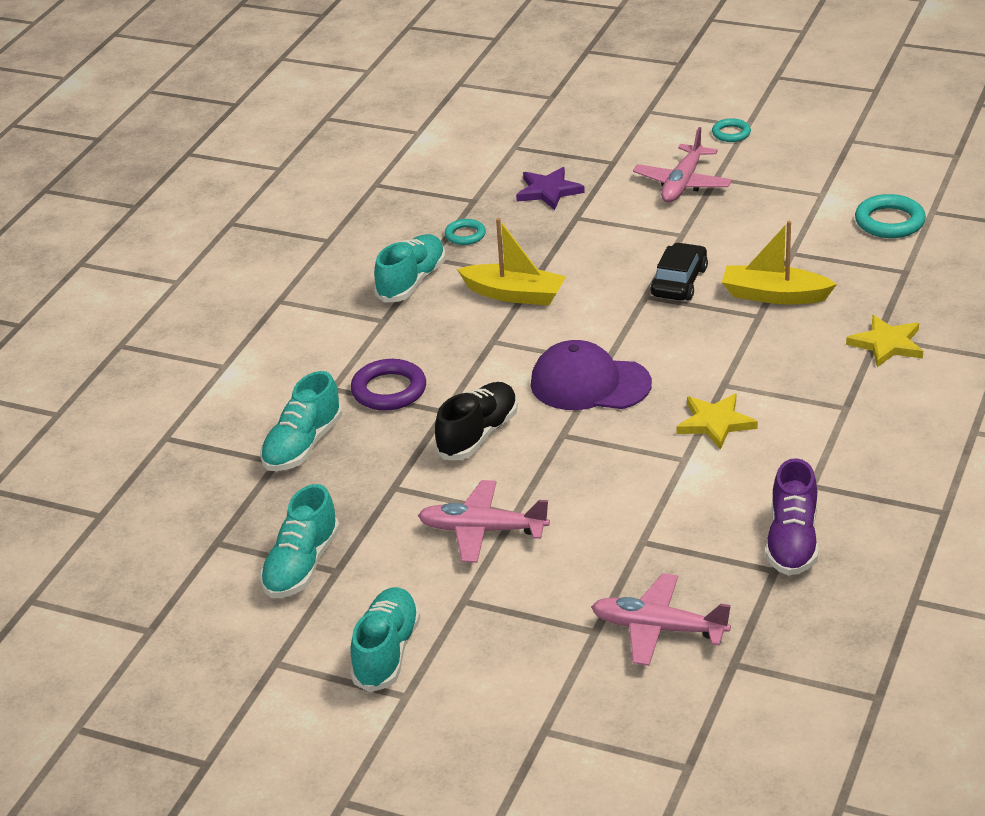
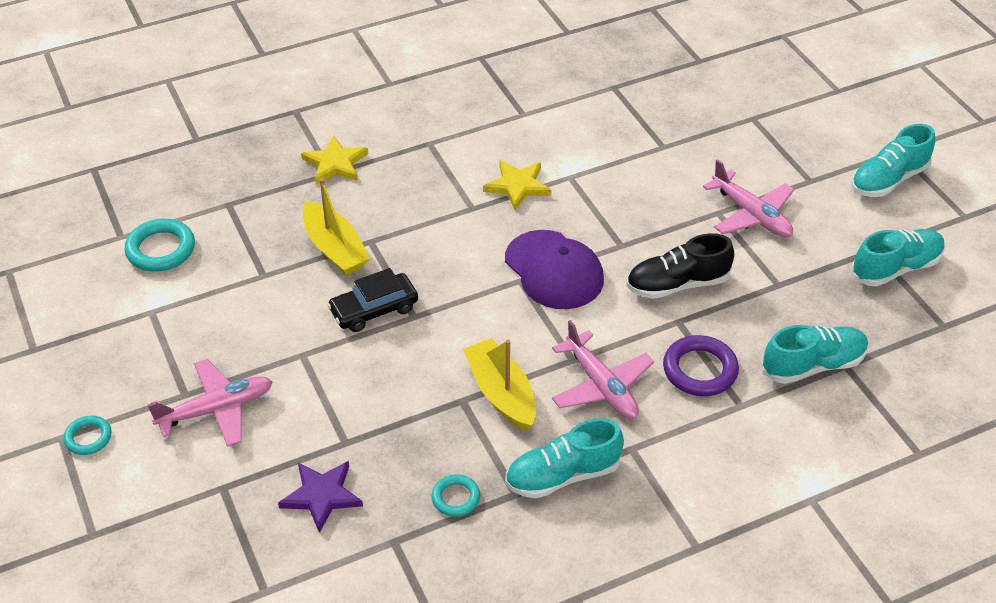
camera: 140 degrees left, 10 degrees up
pink plane [591,573,731,666] -> pink plane moved to [552,320,654,419]
purple shoe [765,458,819,576] -> none

